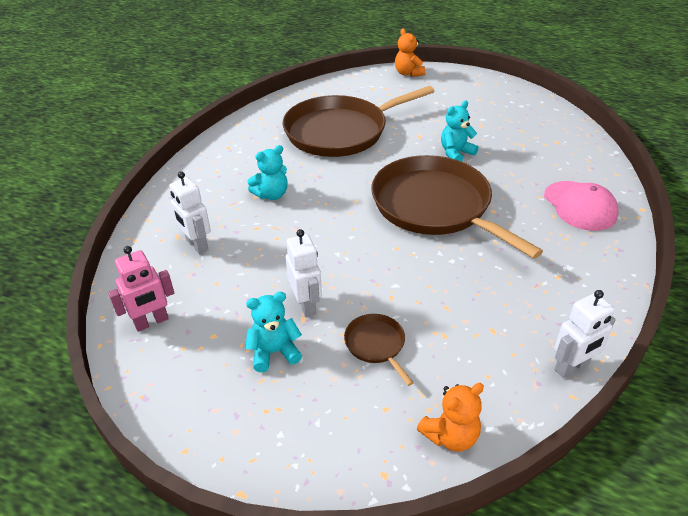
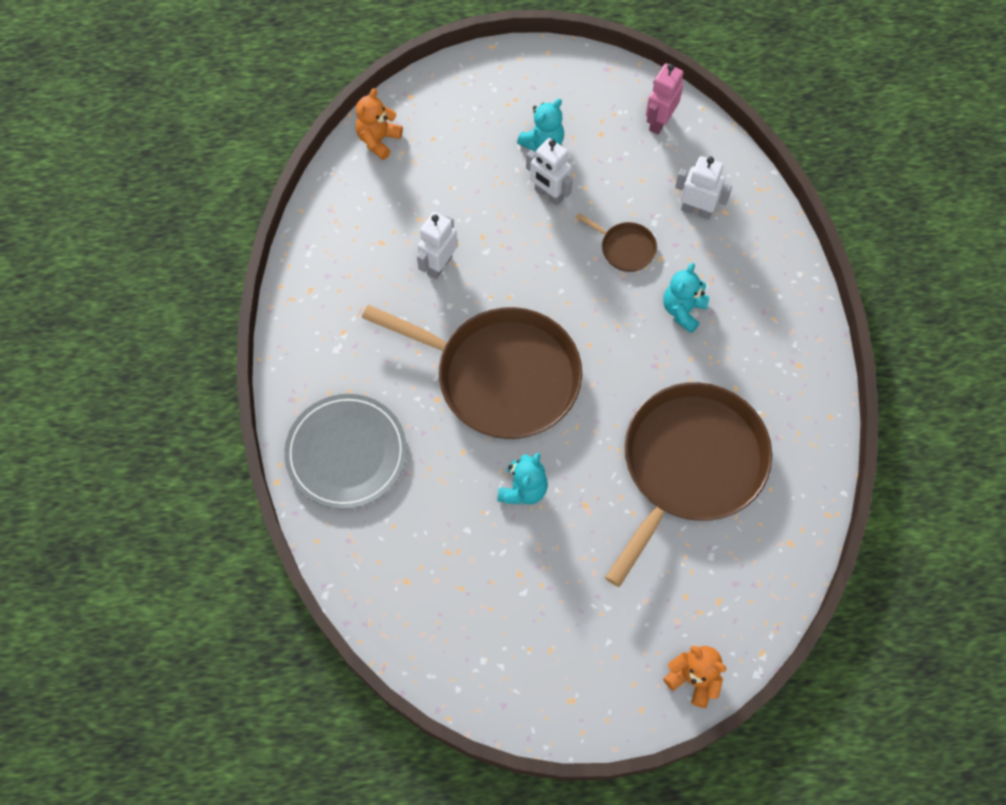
camera: 150 degrees right, 25 degrees up
brown pan [344,314,414,386] -> brown pan moved to [576,213,657,272]
pink cap [544,181,619,231] -> grey plate [284,394,407,509]
white robot [554,290,616,378] -> white robot moved to [417,212,457,279]

